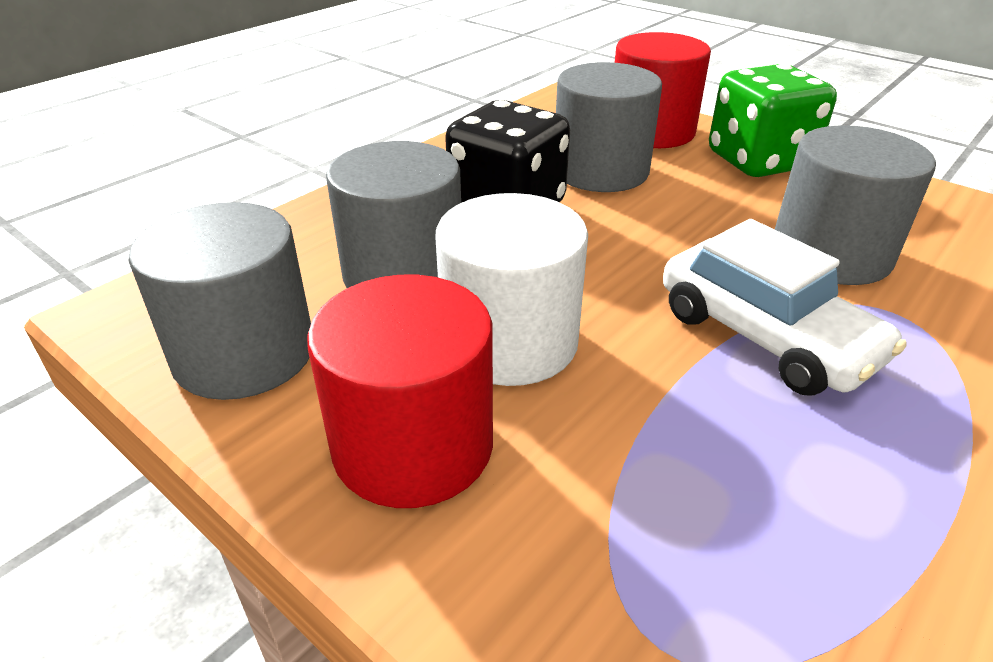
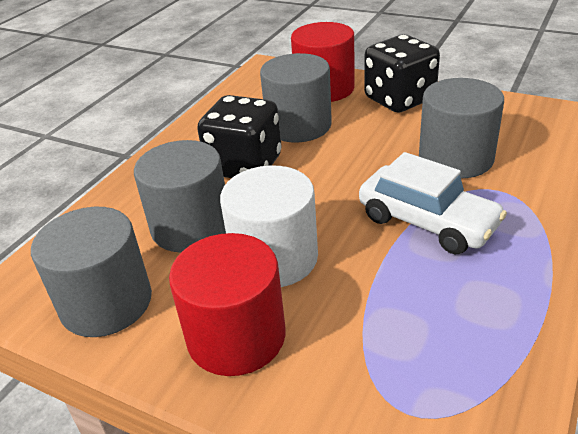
camera: 10 degrees left, 0 degrees up
green dice [709,64,837,177] -> black dice [364,35,440,113]

